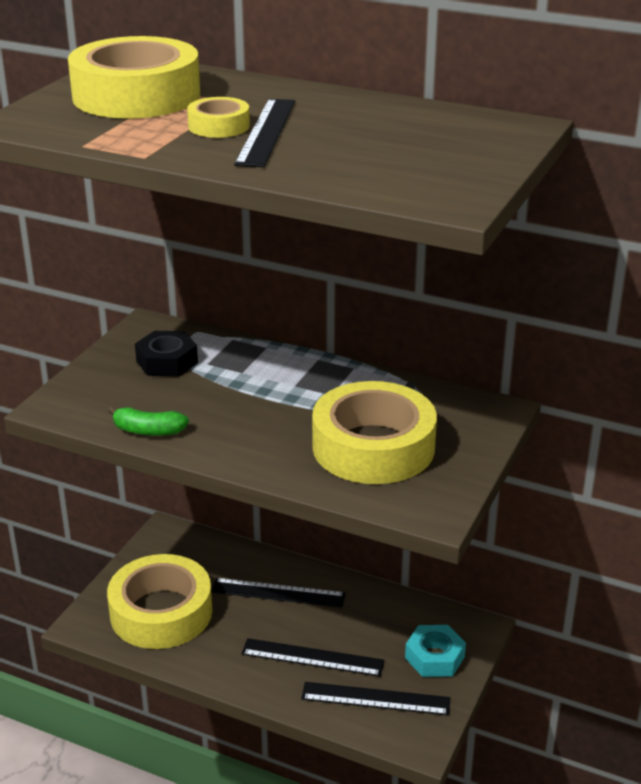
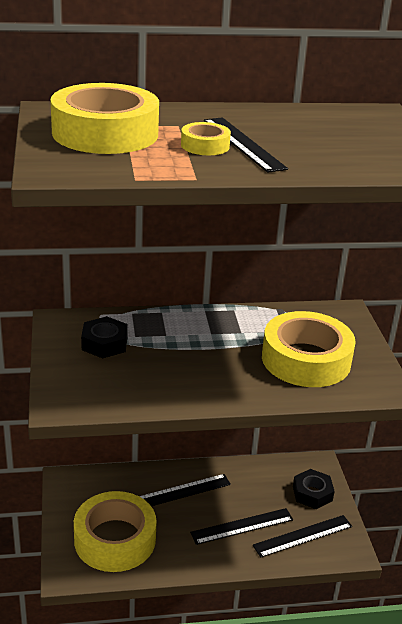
camera: 35 degrees left, 0 degrees up
green banana [108,406,189,436] -> none
turquoise nut [405,625,466,677] -> black nut [293,469,335,509]

